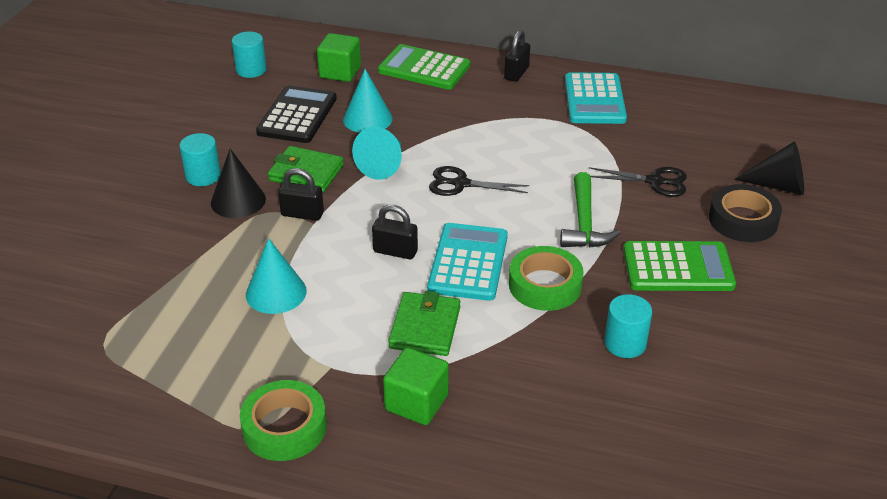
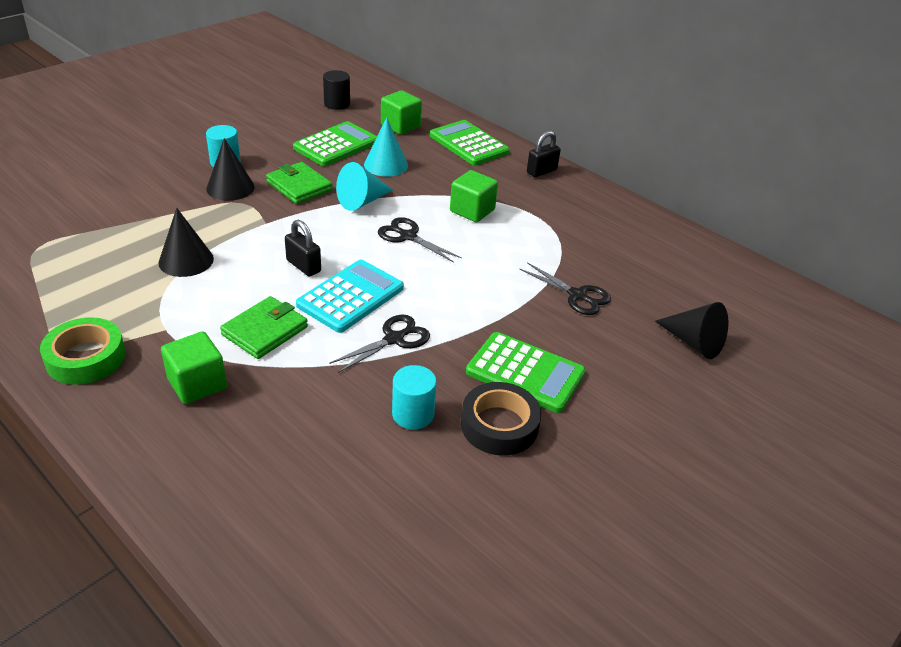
camera: 25 degrees right, 0 degrees up
turquoise cylinder [232,32,267,78] -> black cylinder [323,70,350,110]
turquoise cone [246,238,307,314] -> black cone [158,208,214,277]
black calculator [256,85,337,143] -> green calculator [293,121,377,166]
black padlock [278,168,324,221] -> none
green tape [509,246,584,311] -> black scissors [329,315,430,373]
green hammer [560,172,621,248] -> none
turquoise calculator [565,72,627,124] -> none
black tape [709,184,782,242] -> black tape moved to [461,382,541,456]
none -> green cube [450,170,498,222]

